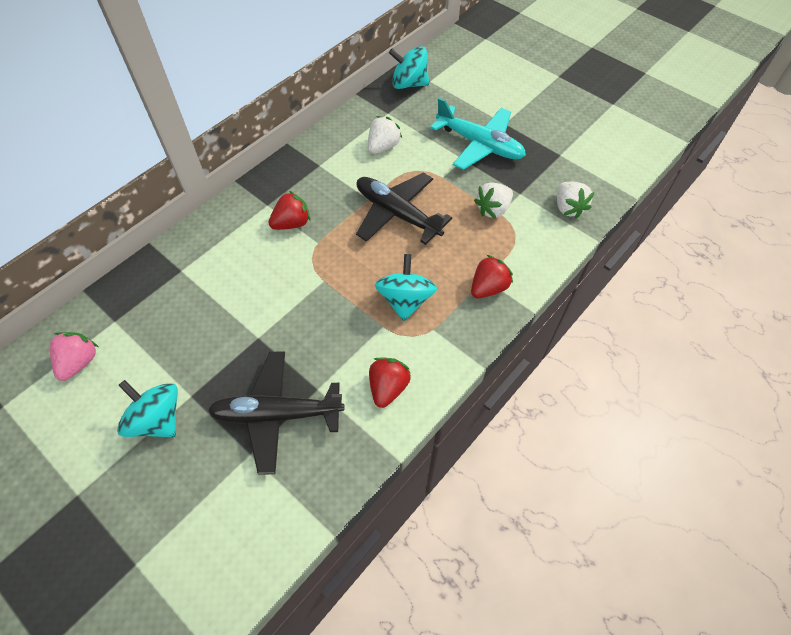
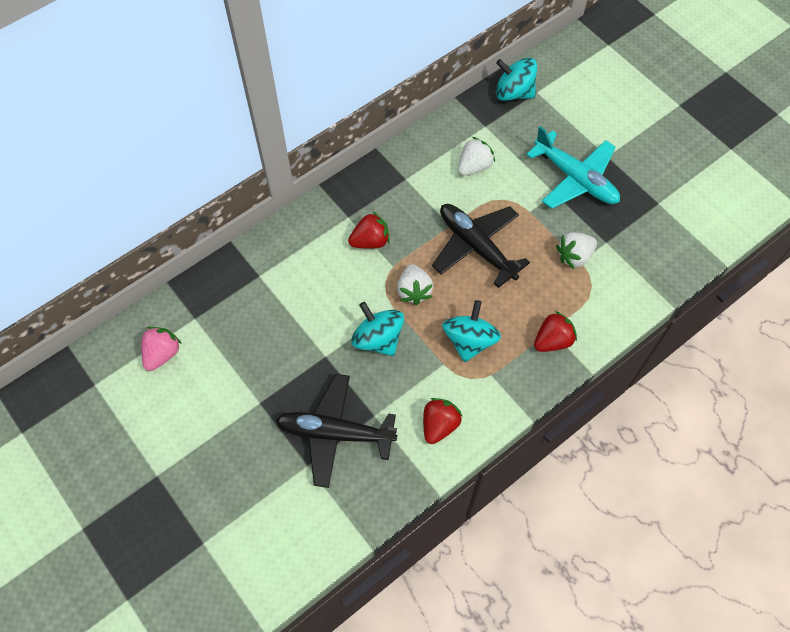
camera: 10 degrees right, 5 degrees up
turquoise spinning top [117,380,178,437] -> turquoise spinning top moved to [351,302,404,356]
white strawberry [557,182,594,219] -> white strawberry moved to [397,264,434,305]

